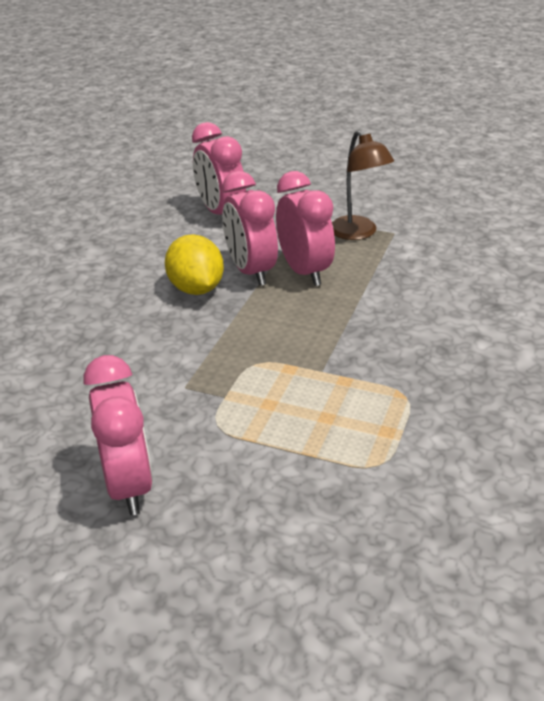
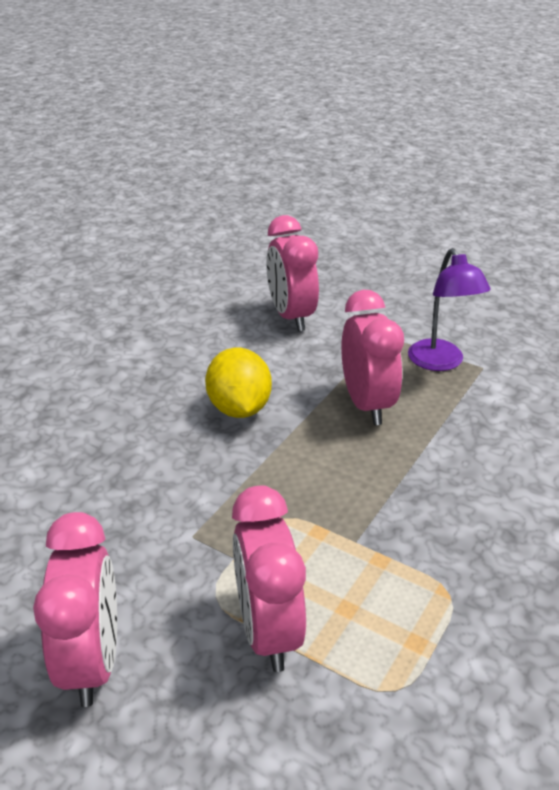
camera: 10 degrees right, 0 degrees up
pink clock [222,171,278,286] -> pink clock moved to [232,486,306,672]
brown lamp [332,130,394,240] -> purple lamp [408,248,491,371]

